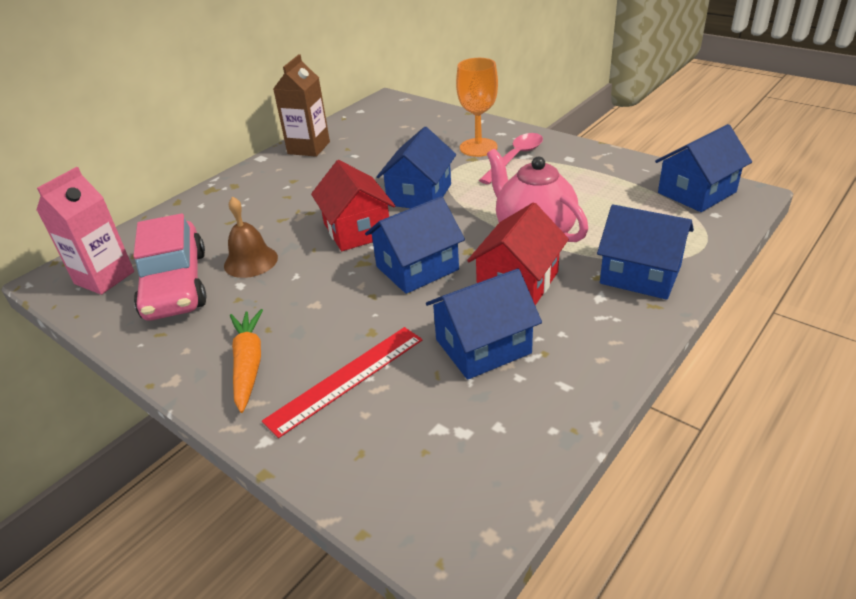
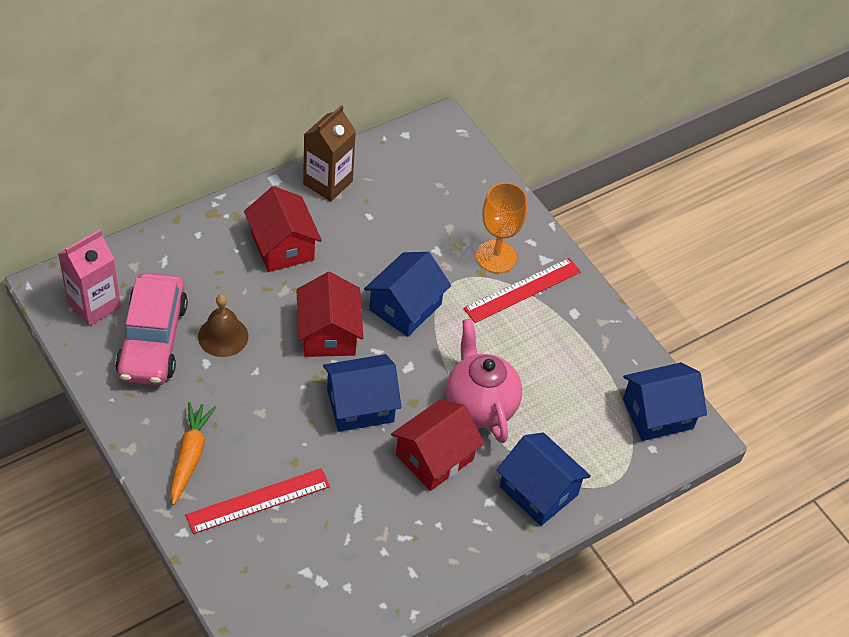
camera: 10 degrees right, 15 degrees up
blue house [426,269,542,380] -> none
pink spoon [479,133,543,184] -> red ruler [463,258,581,323]
none -> red house [244,186,322,272]

